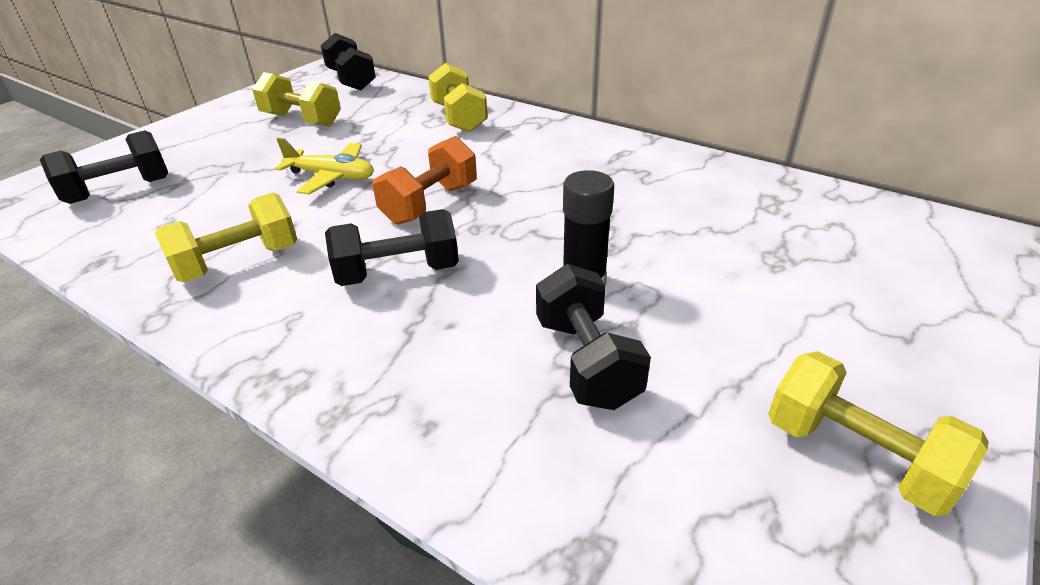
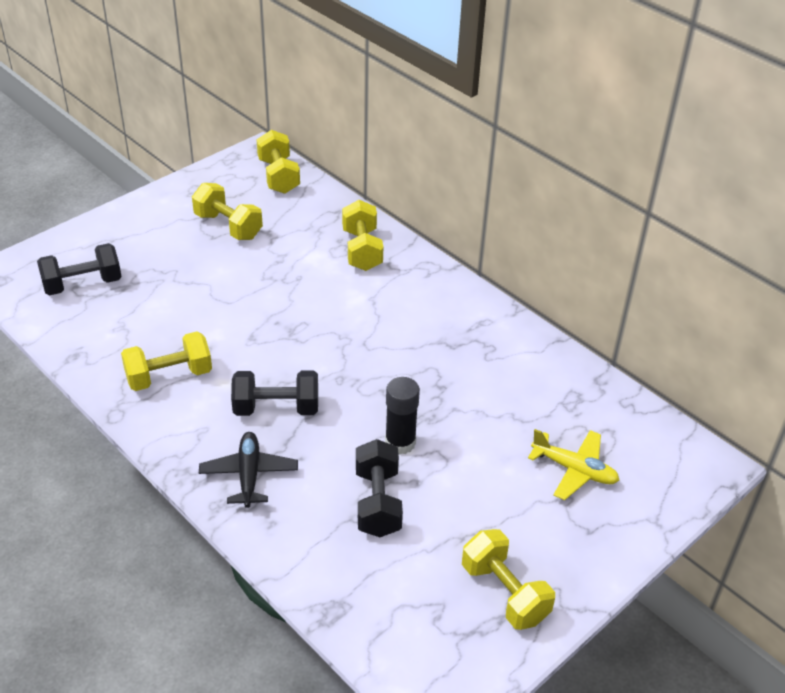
camera: 10 degrees right, 5 degrees up
yellow plane [275,138,374,194] -> yellow plane moved to [528,429,619,500]
black dumbbell [321,33,376,90] -> yellow dumbbell [257,130,300,194]
orange dumbbell [372,136,477,225] -> none
none -> black plane [199,432,298,508]

